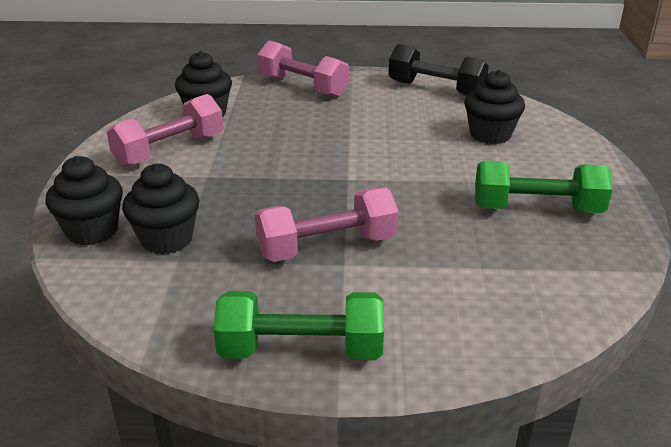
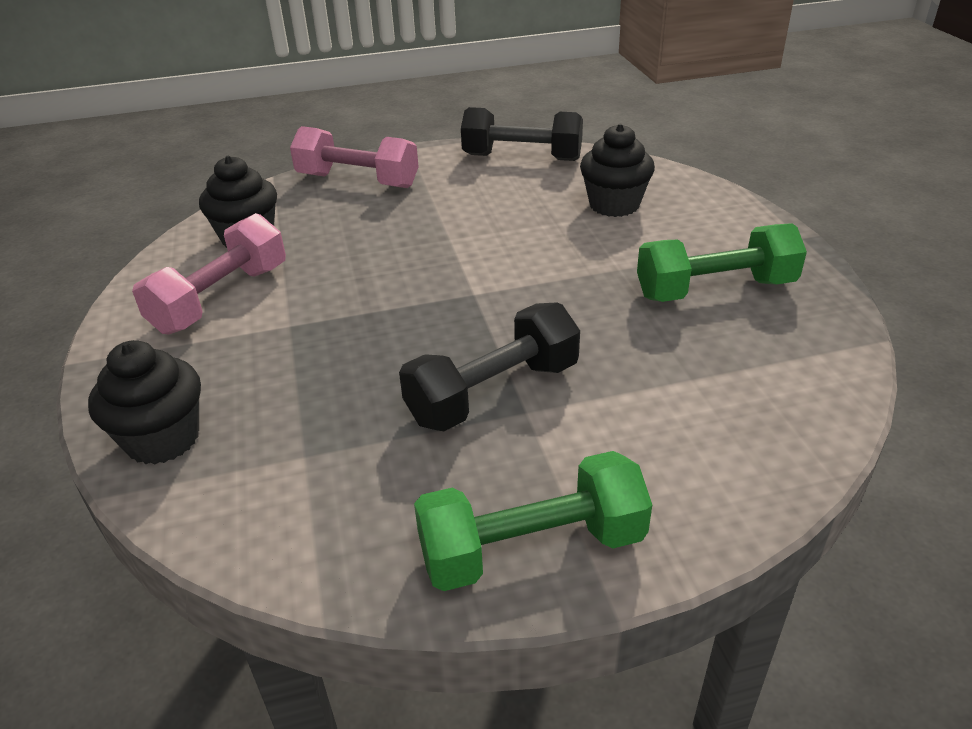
camera: 15 degrees left, 5 degrees up
black cupcake [122,163,200,254] -> none
pink dumbbell [255,188,399,262] -> black dumbbell [399,302,580,431]

